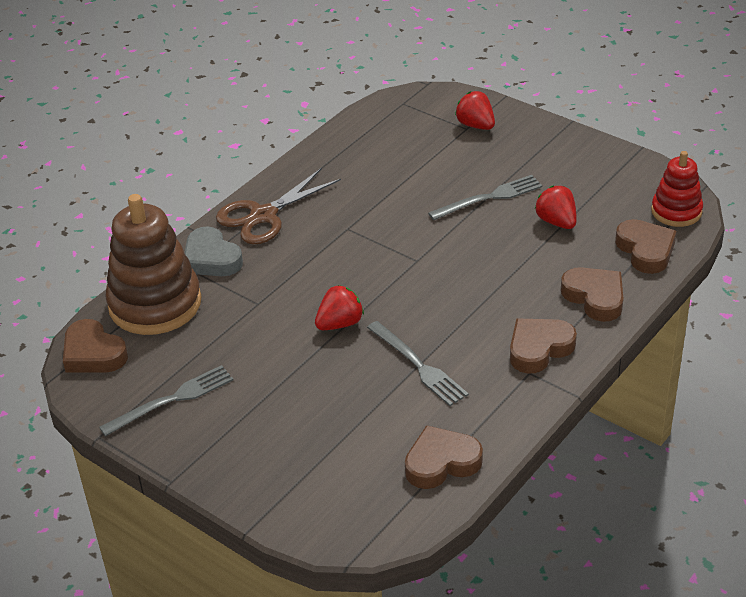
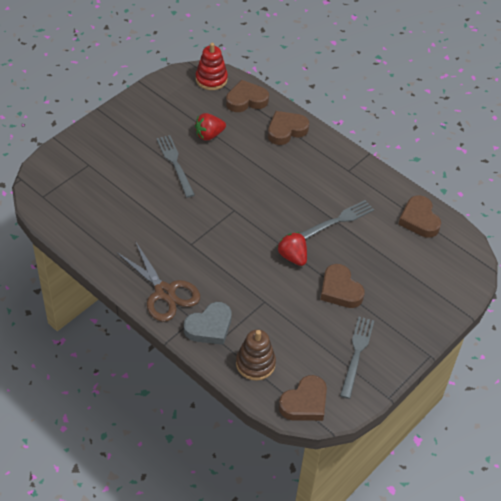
camera: 90 degrees left, 10 degrees up
grey fork [99,365,234,436] -> grey fork turned 45 degrees clockwise [340,317,374,399]
brown stacking toy [105,194,202,335] -> brown stacking toy [236,329,276,381], size x0.57
red strawberry [455,91,495,130] -> none
brown heart [510,319,577,374] -> brown heart moved to [320,264,365,308]

